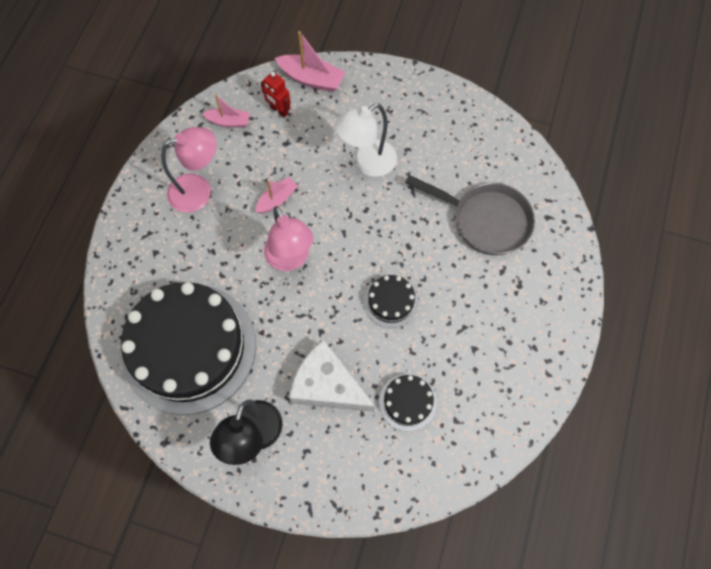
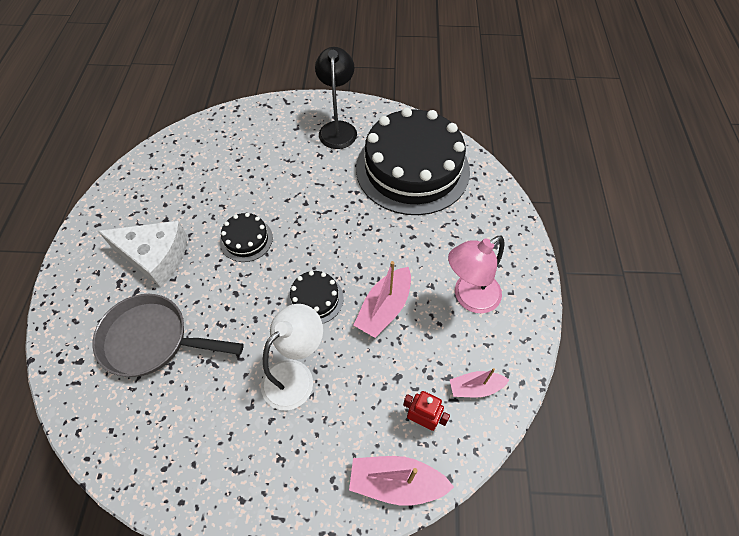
camera: 165 degrees right, 10 degrees down
pink boat [255,177,298,213] -> pink boat [354,261,411,338], size x1.55
pink lamp [264,206,314,271] -> none
white cheese [289,340,375,412] -> white cheese moved to [98,221,188,287]
black cake [379,374,437,431] -> black cake moved to [287,271,343,324]

